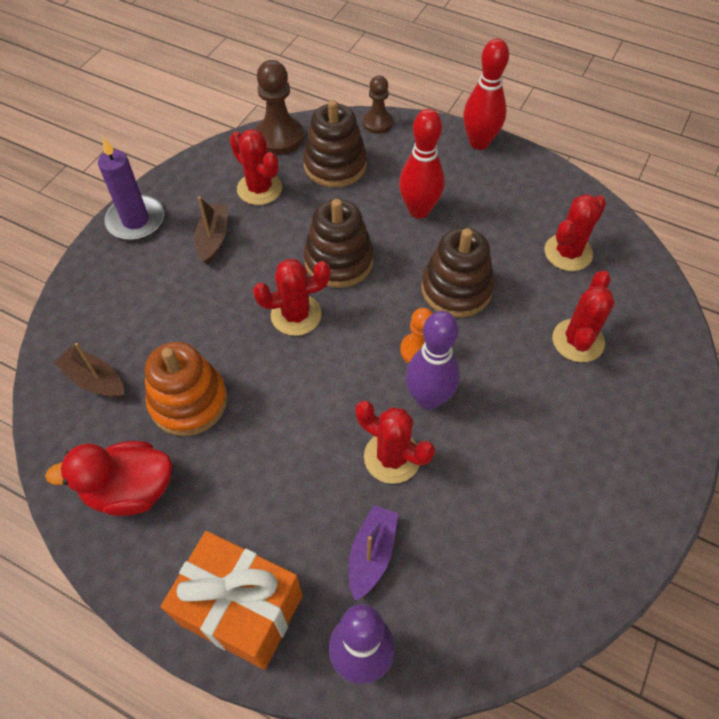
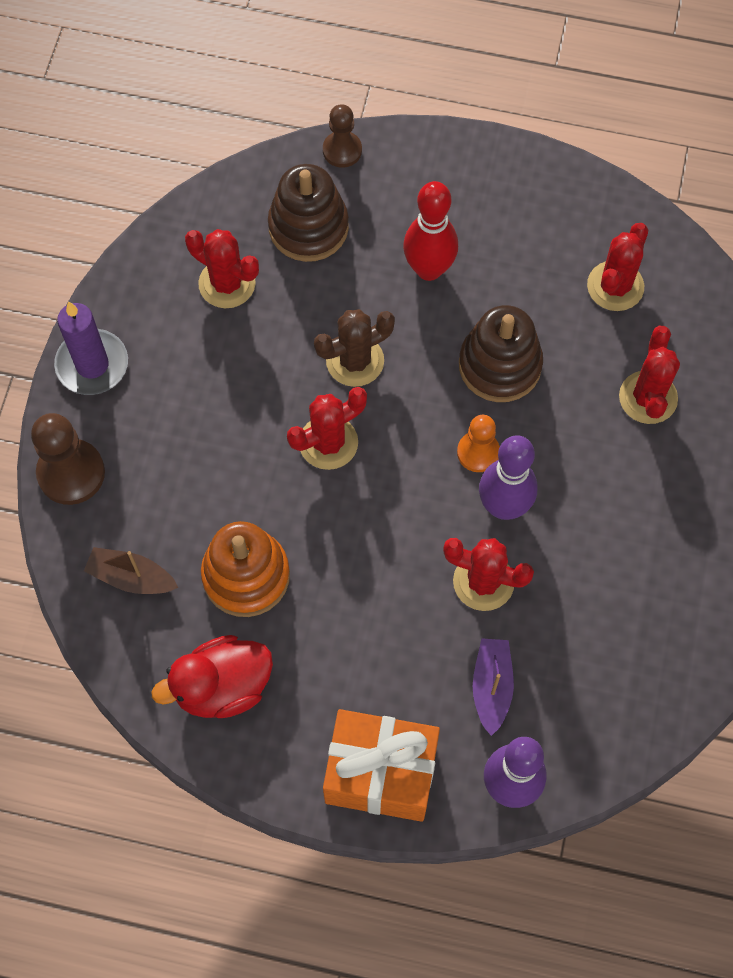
camera: 15 degrees left, 10 degrees up
brown boat [194,196,228,264] -> none
brown pawn [255,60,304,155] -> brown pawn moved to [31,413,105,505]
brown stacking toy [304,199,374,288] -> brown cactus [314,309,395,387]
red bowling pin [463,38,509,150] -> none

